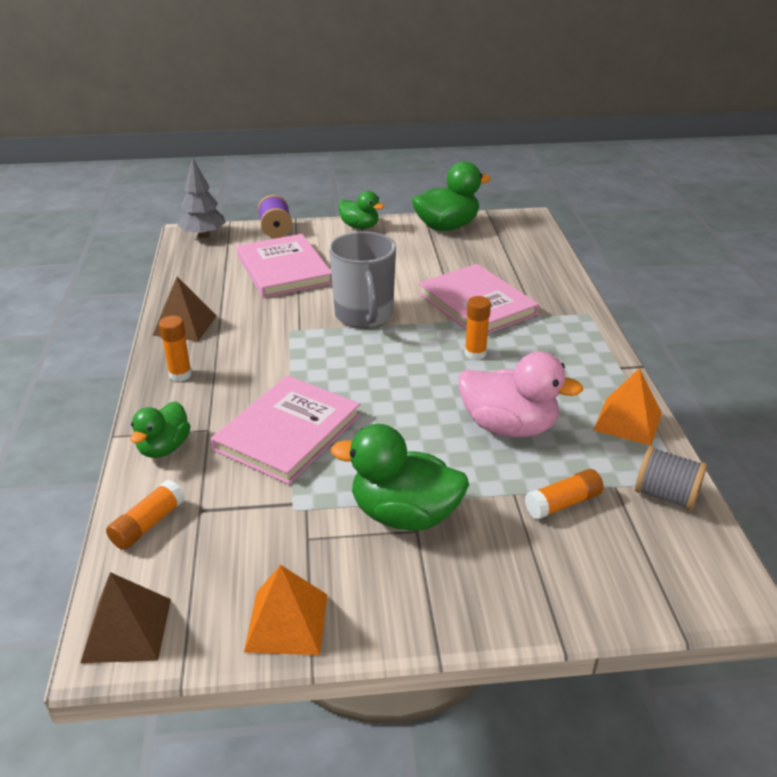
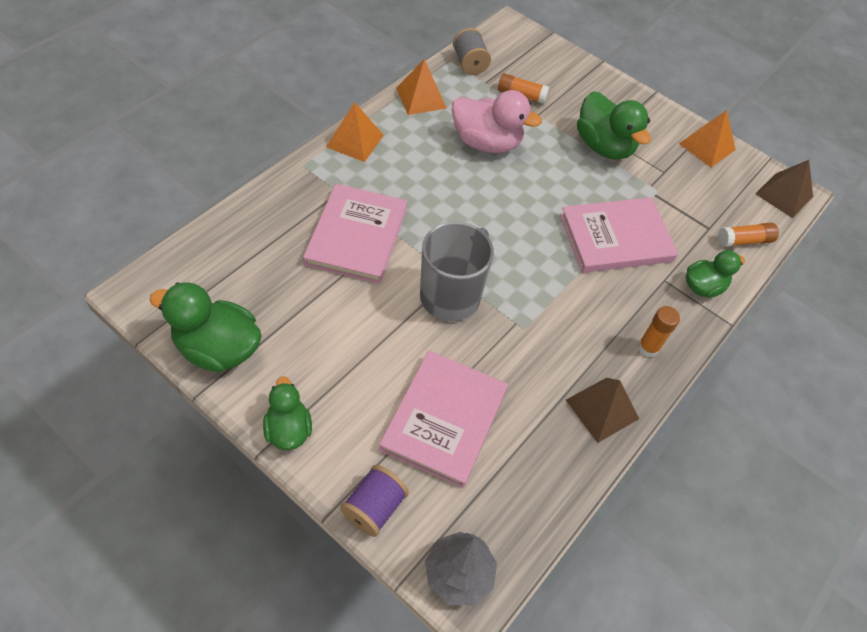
camera: 140 degrees left, 20 degrees up
pink duck [458,352,583,437] -> pink duck turned 135 degrees clockwise [452,90,542,153]
orange glue stick [464,296,491,360] -> none
none -> orange pyramid [326,102,384,162]

